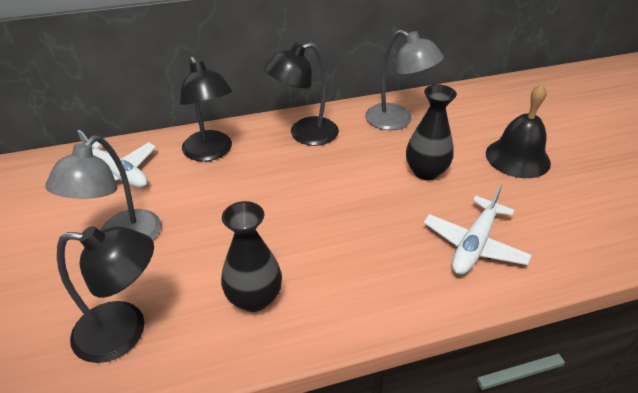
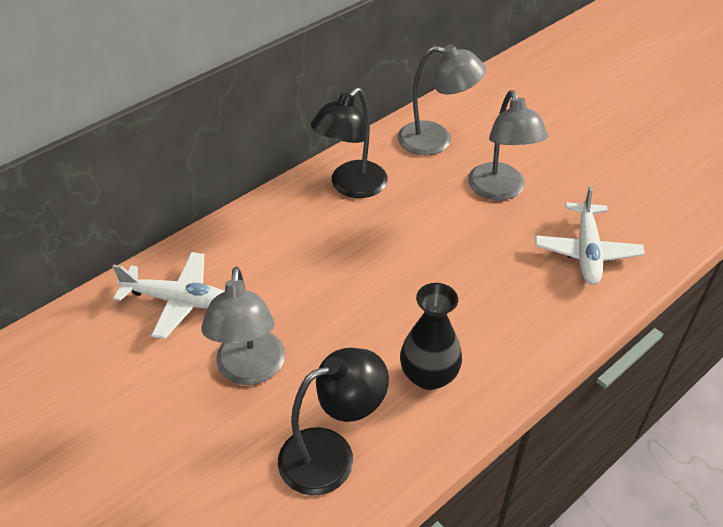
camera: 25 degrees left, 5 degrees up
black lamp [180,56,232,161] -> none
black vase [406,85,457,180] -> grey lamp [468,90,548,201]
black bell [486,84,551,178] -> none

